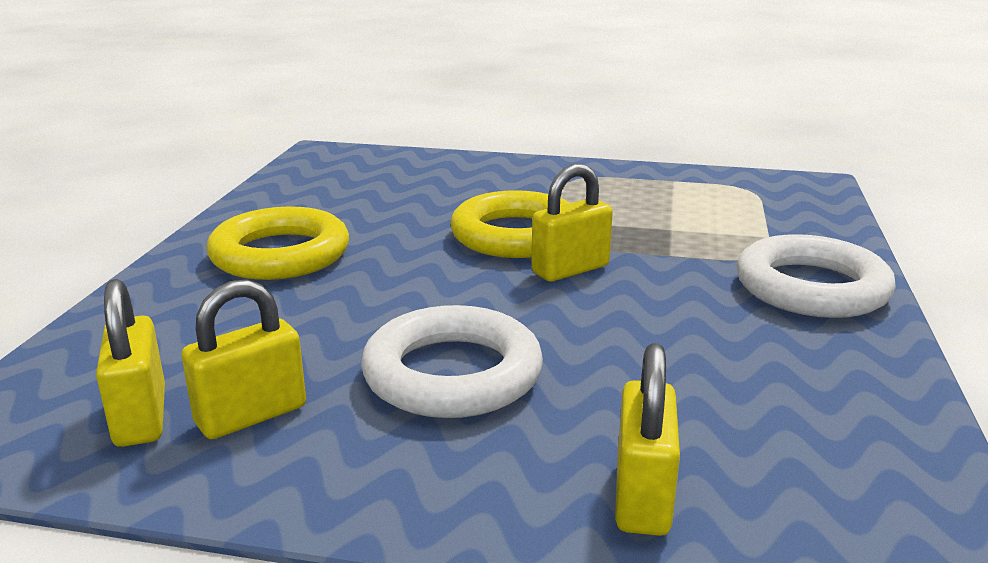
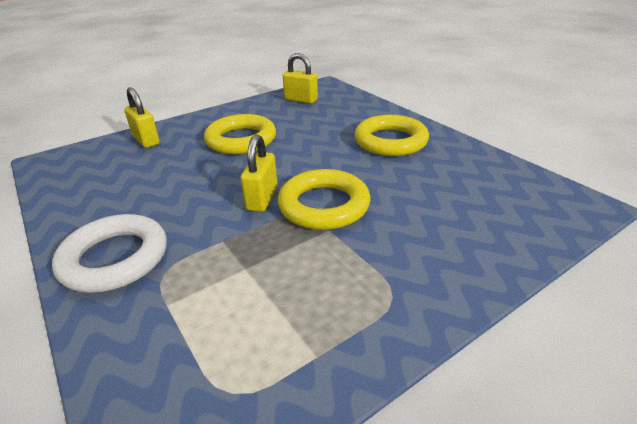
camera: 135 degrees right, 10 degrees up
yellow padlock [182,279,306,439] -> none
white ring [361,305,543,418] -> yellow ring [204,114,276,154]

